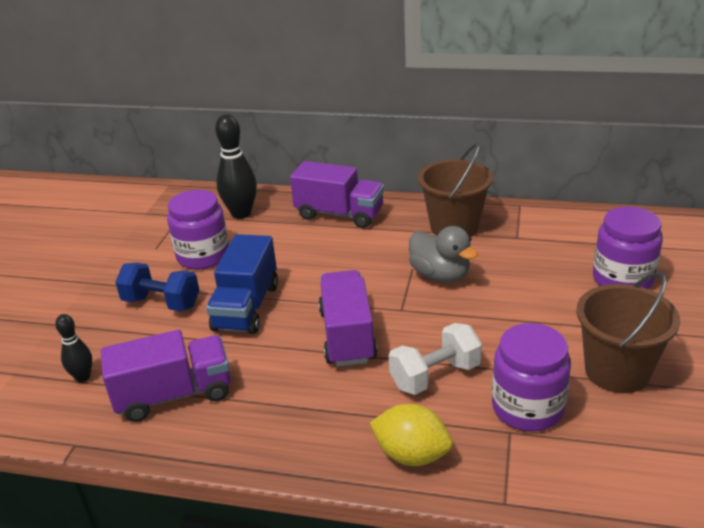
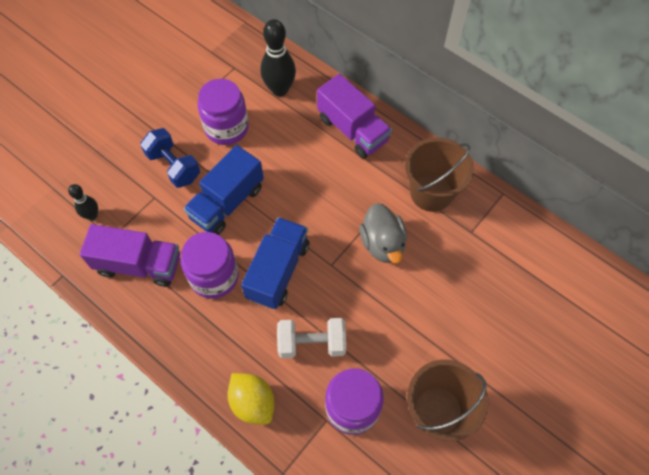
camera: 25 degrees right, 30 degrees up
purple truck [318,270,377,366] -> blue truck [241,217,309,309]
purple jar [593,207,663,289] -> purple jar moved to [181,232,239,299]

